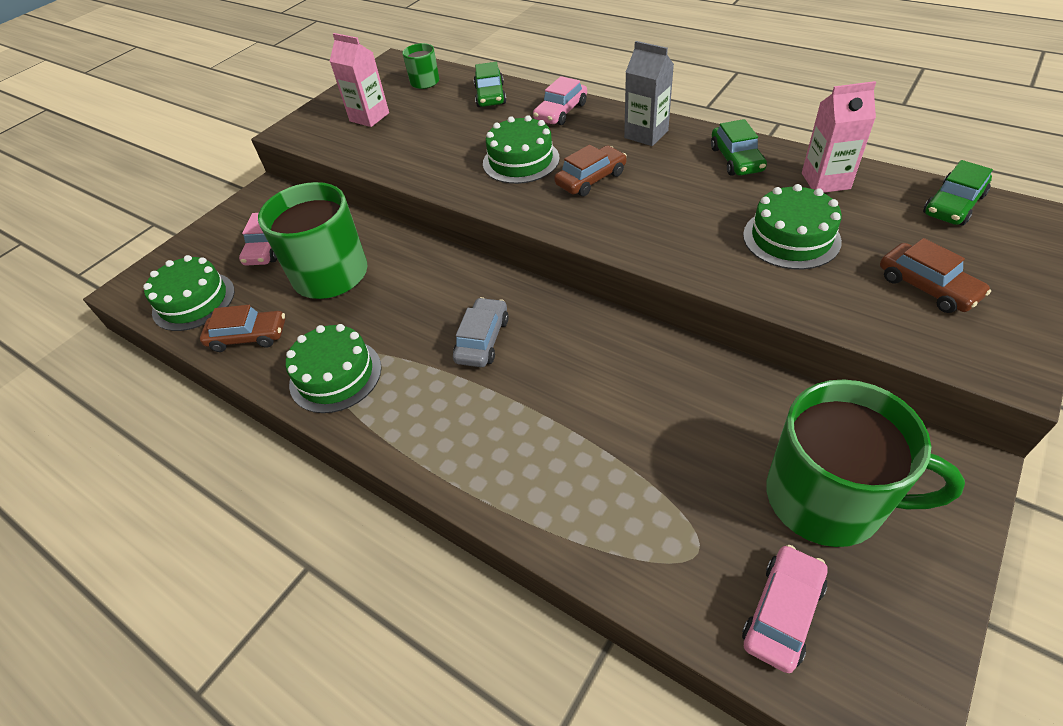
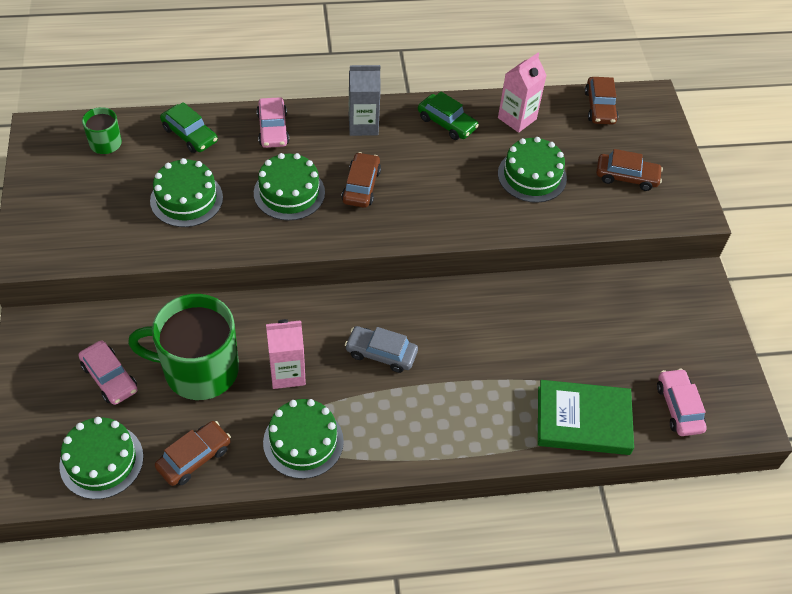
camera: 50 degrees left, 5 degrees up
pink carton [330,33,389,127] -> pink carton moved to [266,319,306,389]
grey car [453,297,509,367] -> grey car turned 45 degrees counterclockwise [345,326,418,373]
green mug [766,379,965,547] -> none
green car [923,160,993,226] -> brown car [585,77,618,125]
none -> green cake [150,158,223,227]
none -> green book [538,380,634,455]

